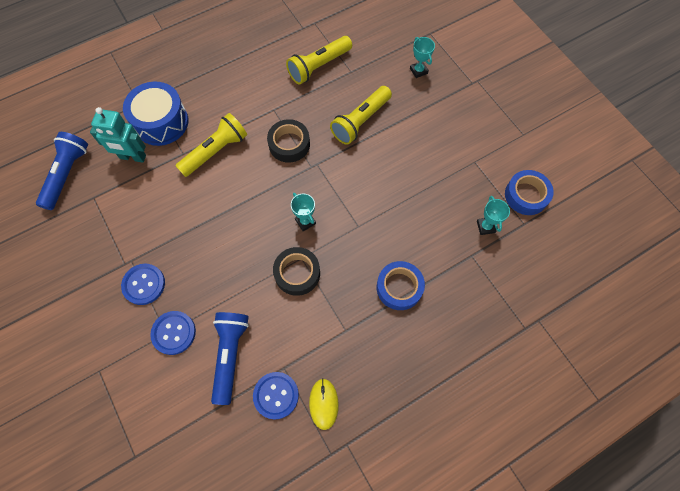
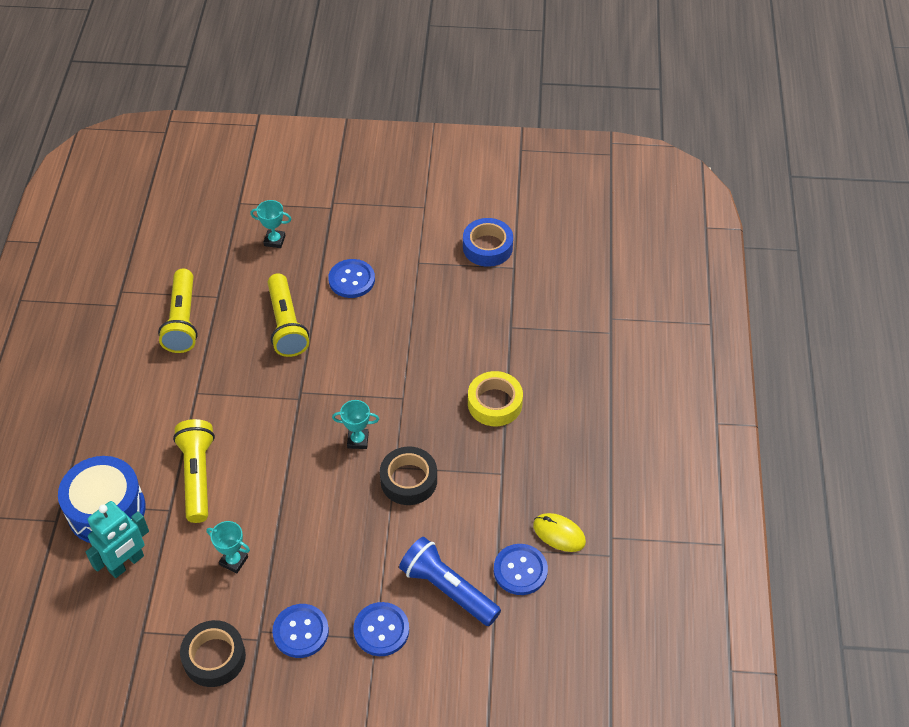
camera: 55 degrees left, 15 degrees down
blue flashlight [36,132,88,210] -> none
black tape [267,119,310,163] -> black tape moved to [180,620,246,687]
blue tape [377,261,425,310] -> yellow tape [468,371,523,426]
turquoise trophy [477,196,510,235] -> turquoise trophy moved to [206,521,250,573]
none -> blue button [328,259,375,298]

